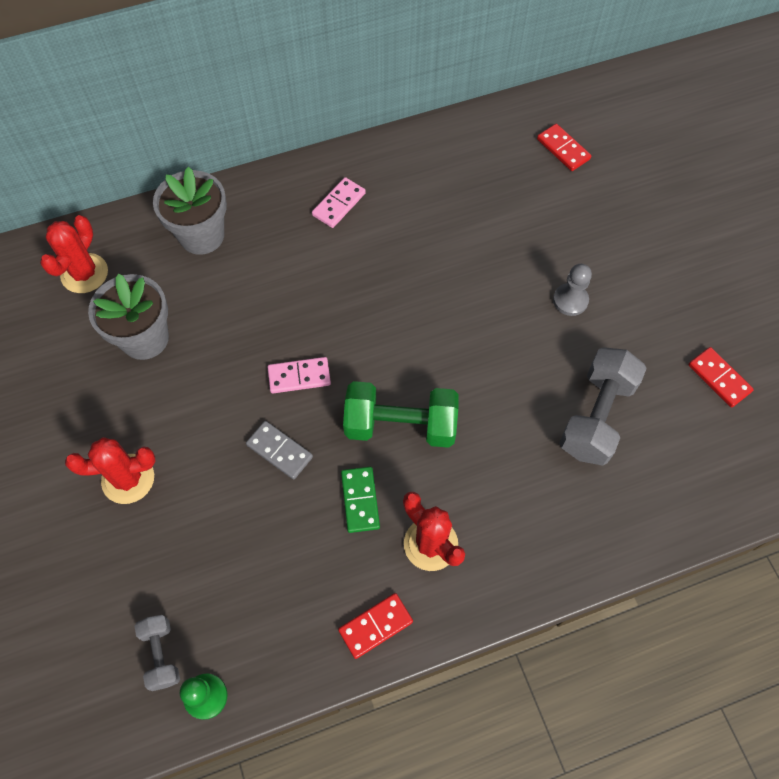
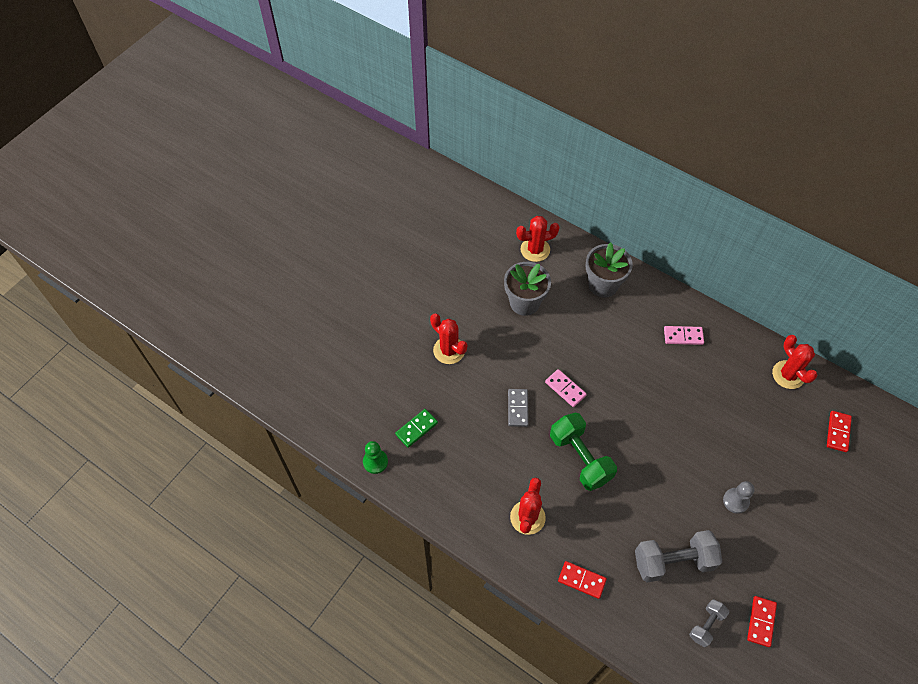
camera: 55 degrees right, 5 degrees down
grey dumbbell [134,615,180,691] -> grey dumbbell moved to [689,599,729,647]
red domino [338,593,413,659] -> red domino moved to [558,561,607,599]
green domino [341,467,380,533] -> green domino moved to [395,409,438,448]
none -> red cactus [772,335,817,389]

